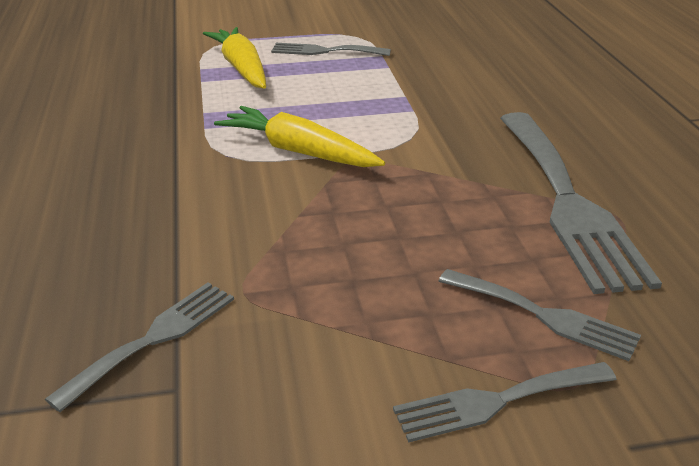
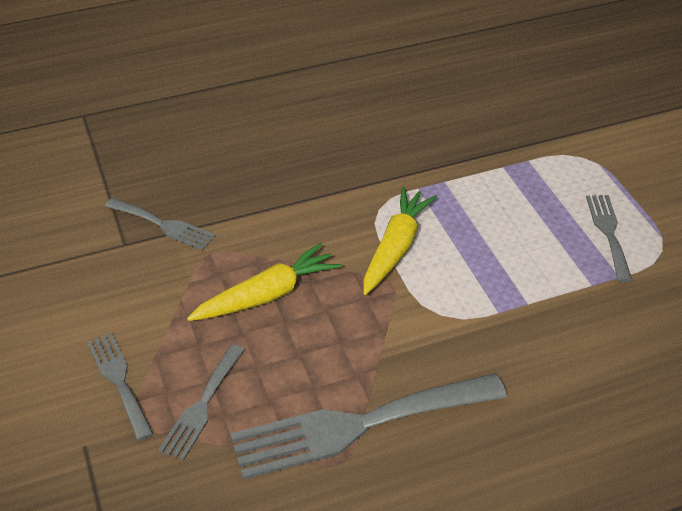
camera: 80 degrees right, 10 degrees up
yellow carrot [203,27,266,89] -> yellow carrot moved to [187,243,342,321]

